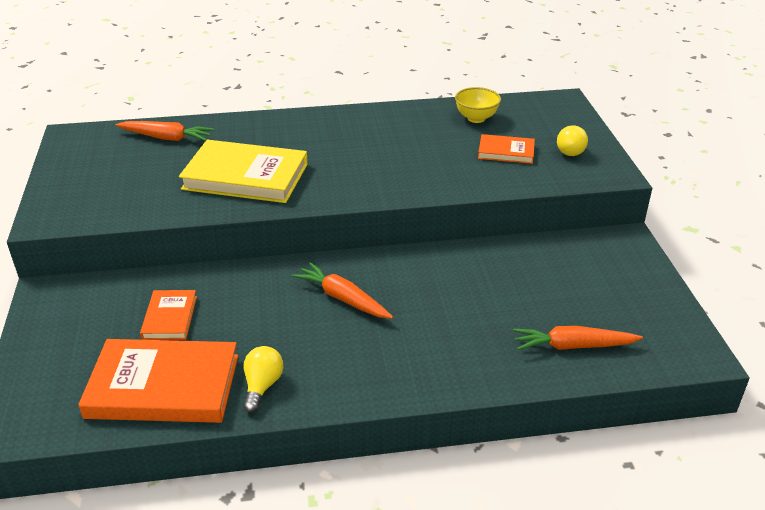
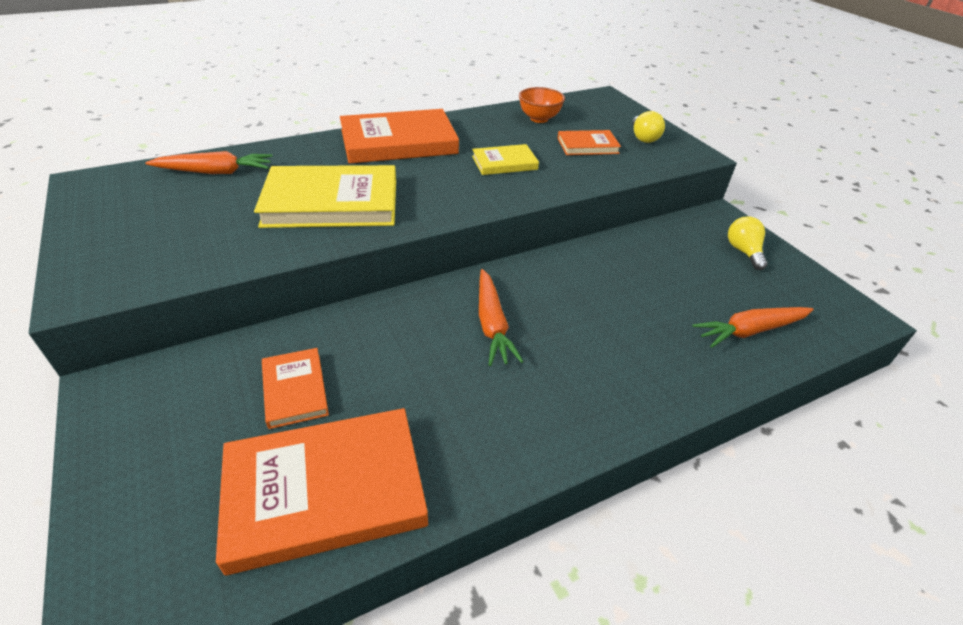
camera: 20 degrees left, 5 degrees up
yellow light bulb [243,346,283,413] -> yellow light bulb moved to [728,216,768,270]
orange carrot [292,262,393,319] -> orange carrot turned 120 degrees counterclockwise [479,269,524,366]
yellow bowl [455,87,501,123] -> orange bowl [519,87,565,123]
none -> orange book [340,109,459,164]
none -> yellow book [472,144,539,175]

